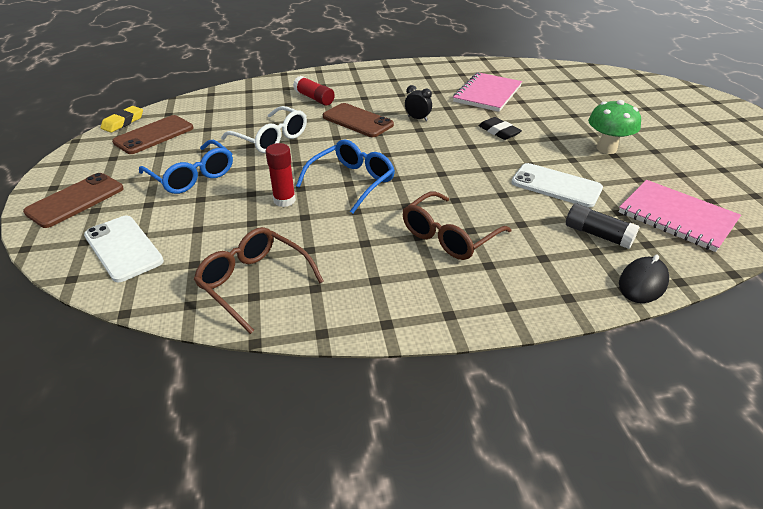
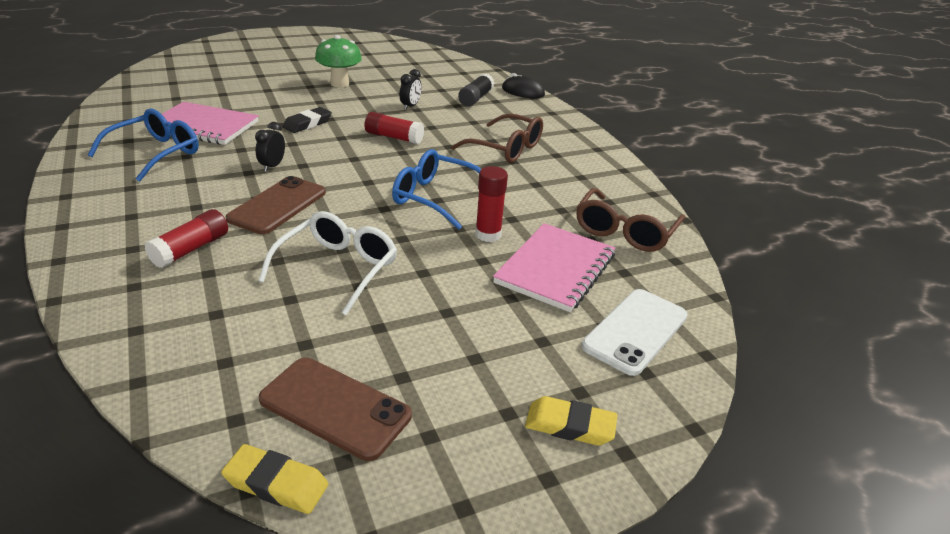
camera: 105 degrees left, 5 degrees down
brown phone [23,173,124,228] -> yellow eraser [525,396,618,446]
blue glasses [139,140,233,194] -> blue glasses moved to [88,109,199,182]
white phone [511,163,603,207] -> black clock [399,69,422,110]
pink notebook [619,180,741,252] -> pink notebook moved to [493,223,616,312]
none -> red glue stick [364,112,424,144]

